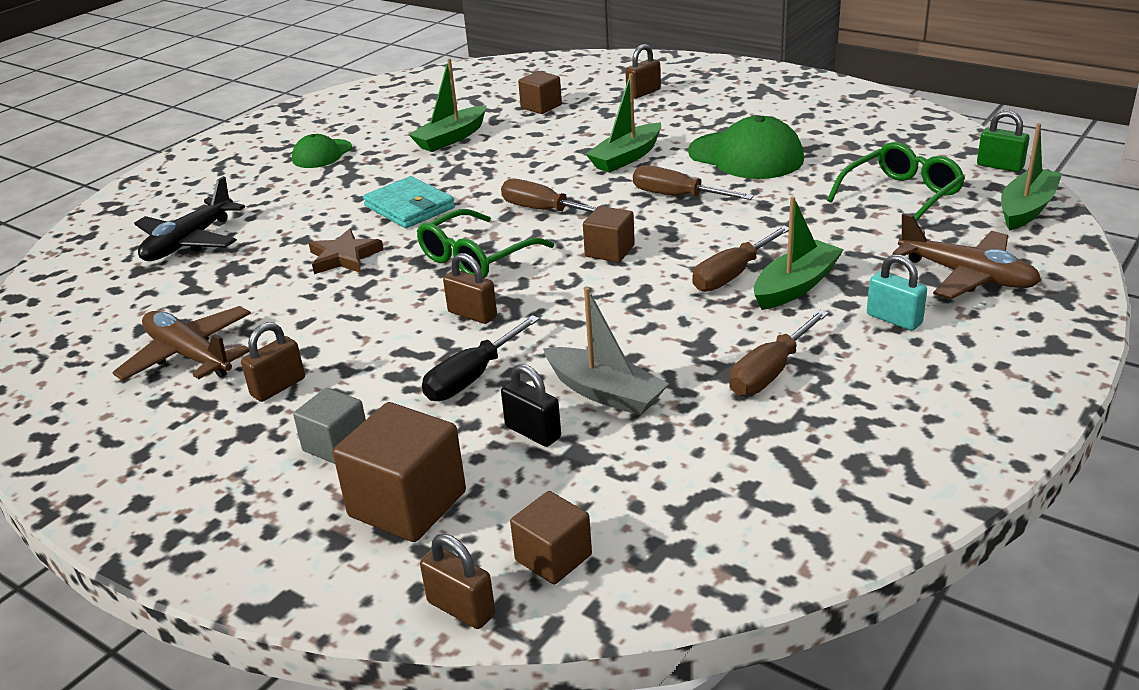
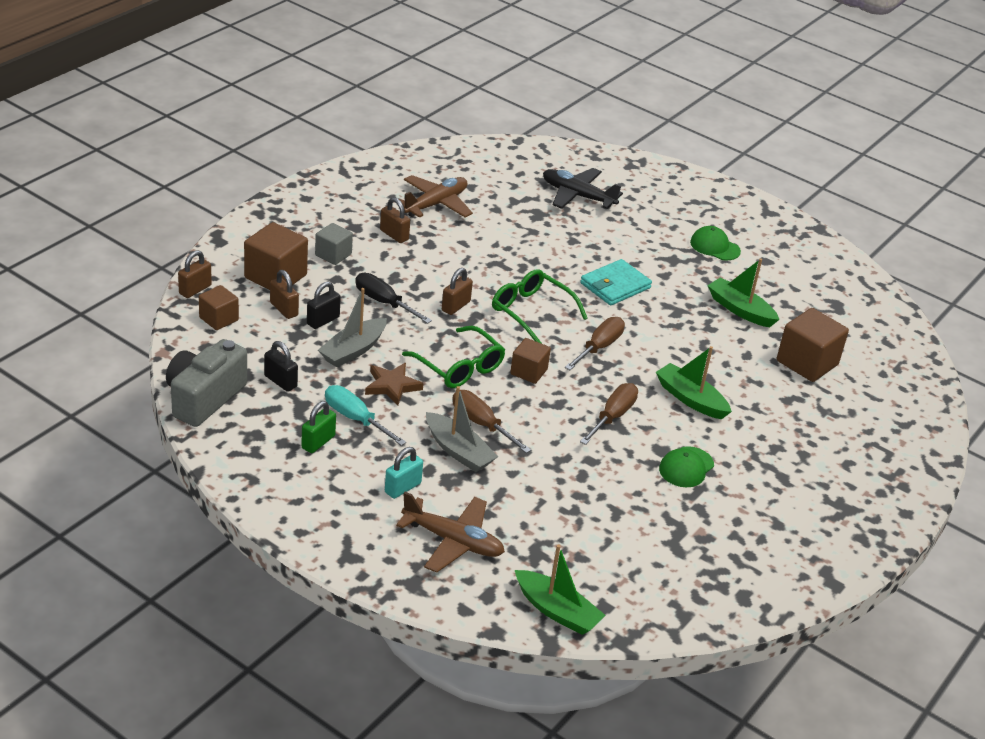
camera: 85 degrees right, 5 degrees up
brown star [309,228,384,274] -> brown star moved to [365,363,424,406]
brown cube [518,71,562,114] -> brown cube [777,308,849,382], size x1.66
brown padlock [625,44,661,99] -> brown padlock moved to [270,270,299,319]
green cap [688,116,804,179] -> green cap [659,446,714,487], size x0.58
brown screwdriver [729,310,829,396] -> turquoise screwdriver [325,385,406,446]
green boat [754,197,844,310] -> grey boat [426,386,498,472]
green glasses [827,142,965,221] -> green glasses moved to [402,326,505,388]
brown plane [892,213,1041,299] -> brown plane turned 105 degrees counterclockwise [396,492,505,573]
green padlock [977,110,1029,172] -> green padlock moved to [301,401,336,453]
none -> grey camera [166,339,247,427]
none -> black padlock [264,341,298,392]

